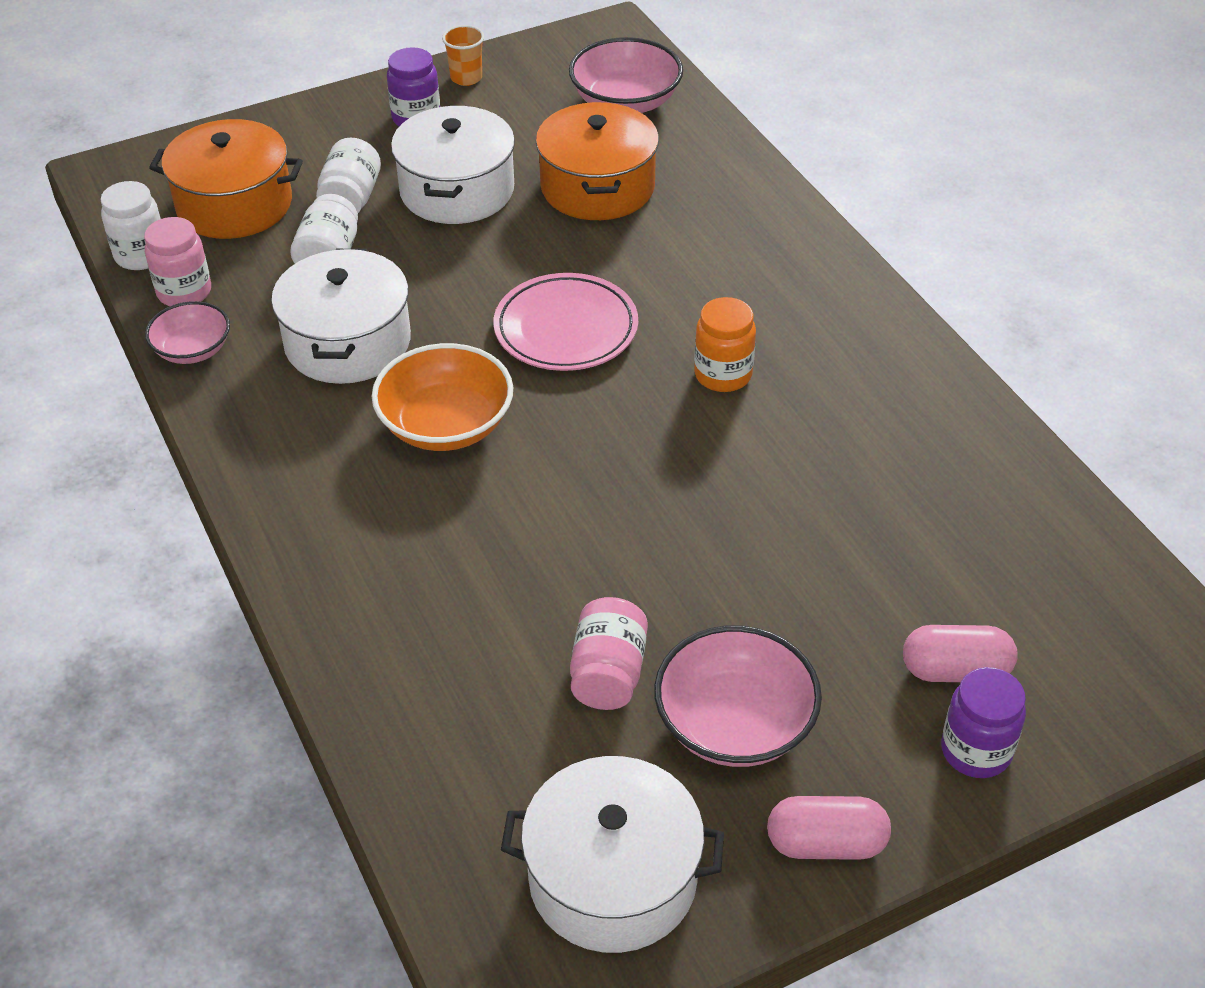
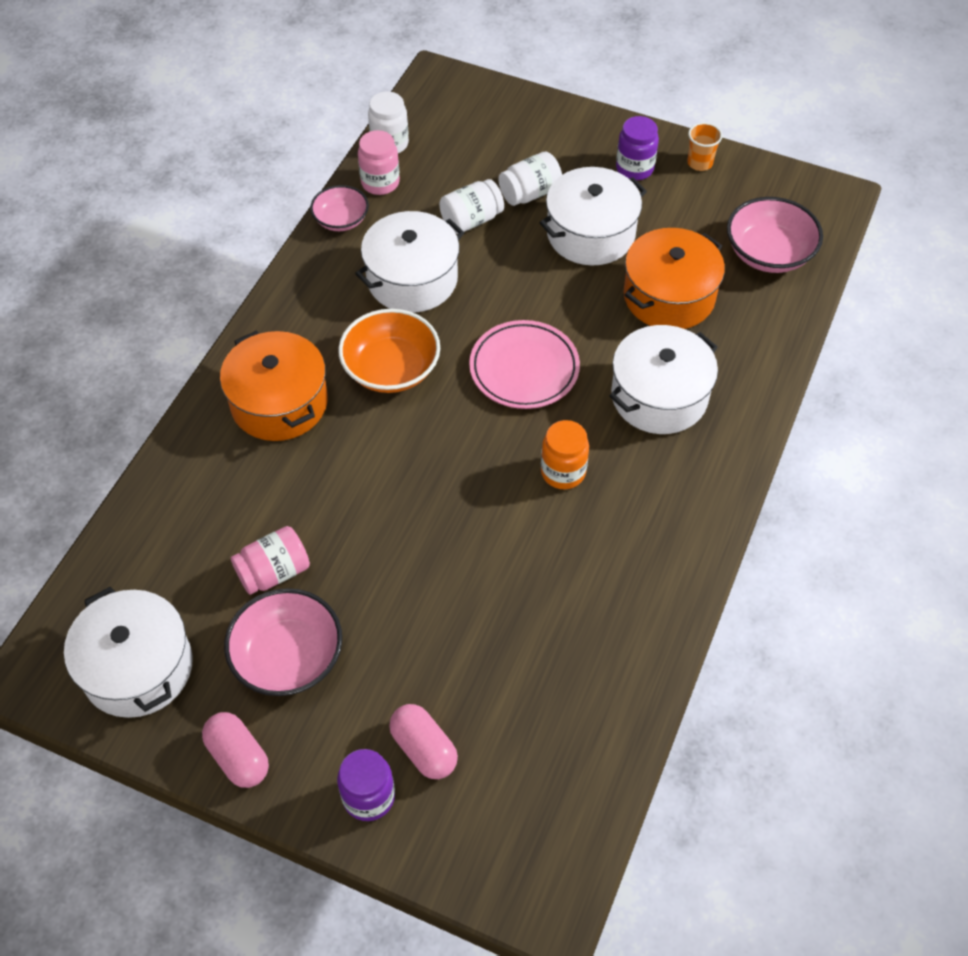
camera: 50 degrees right, 10 degrees up
orange pot [149,119,303,239] -> orange pot moved to [220,330,328,441]
none -> white pot [609,325,718,434]

